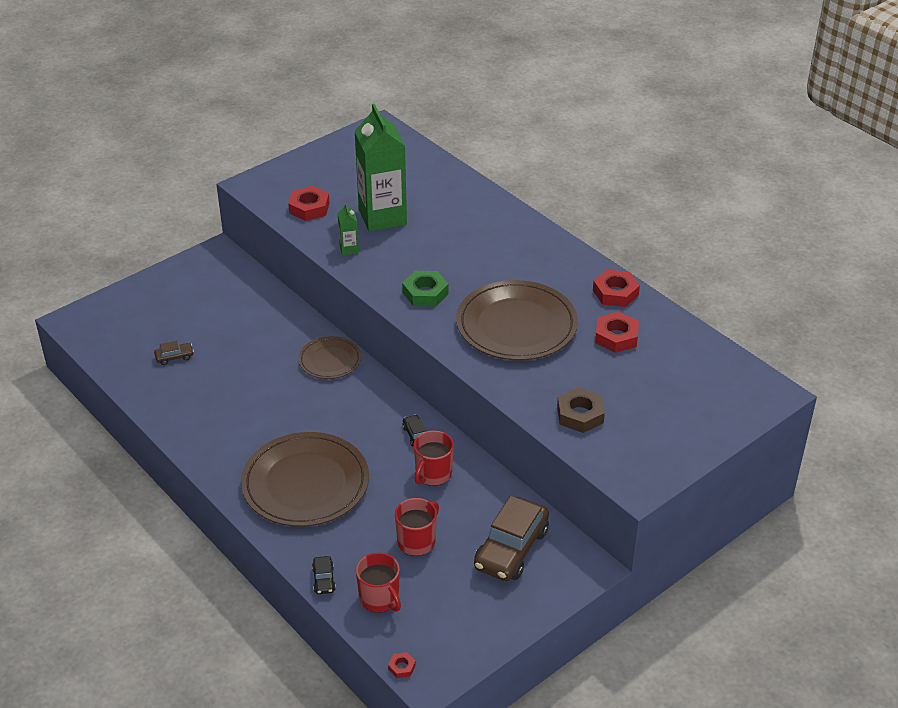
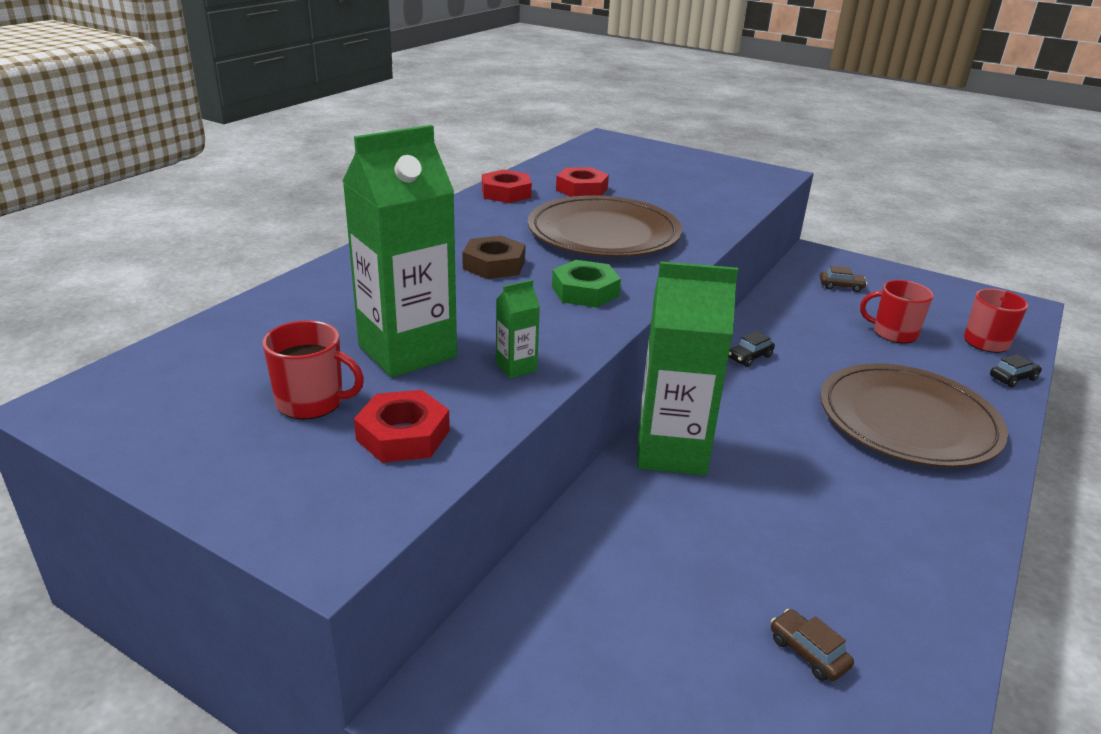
camera: 110 degrees left, 10 degrees down
brown plate [298,336,361,379] -> green carton [637,261,738,476]
red nut [388,652,416,678] -> none
red mug [414,431,454,486] -> red mug moved to [263,321,364,419]
brown car [474,496,549,581] -> brown car [820,266,867,292], size x0.44
brown nut [557,387,605,433] -> brown nut moved to [462,235,526,279]

